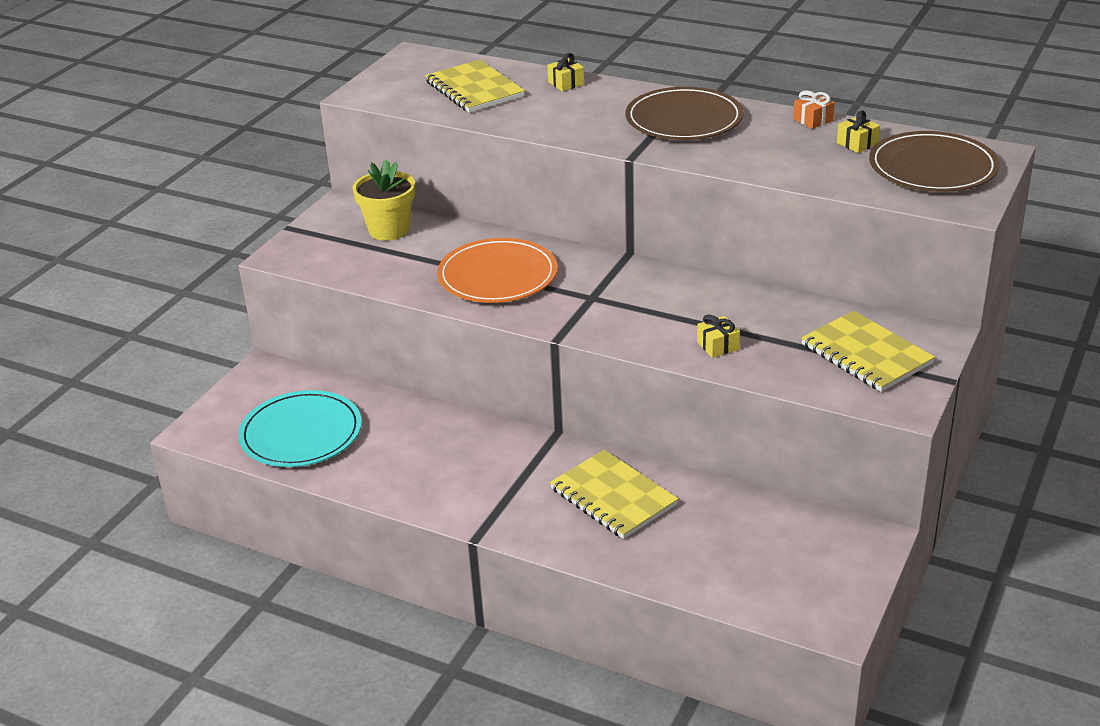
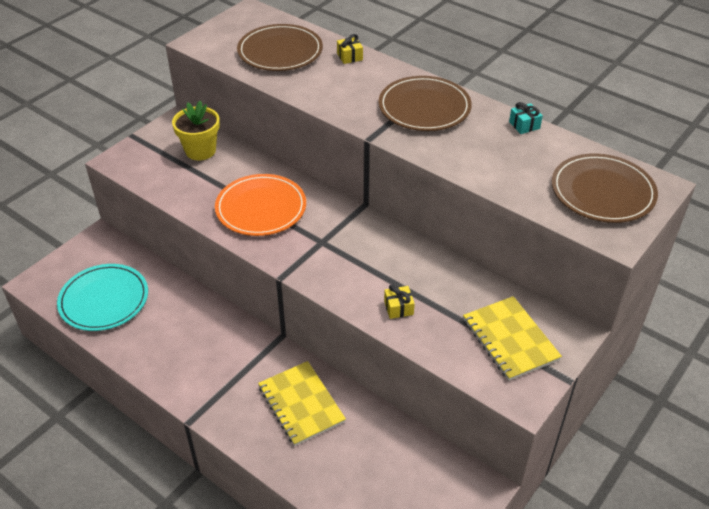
camera: 10 degrees right, 10 degrees up
yellow notebook [425,60,525,113] -> brown plate [237,24,323,71]
orange gift [793,90,835,129] -> turquoise gift [509,102,543,134]
yellow gift [837,110,880,153] -> none

